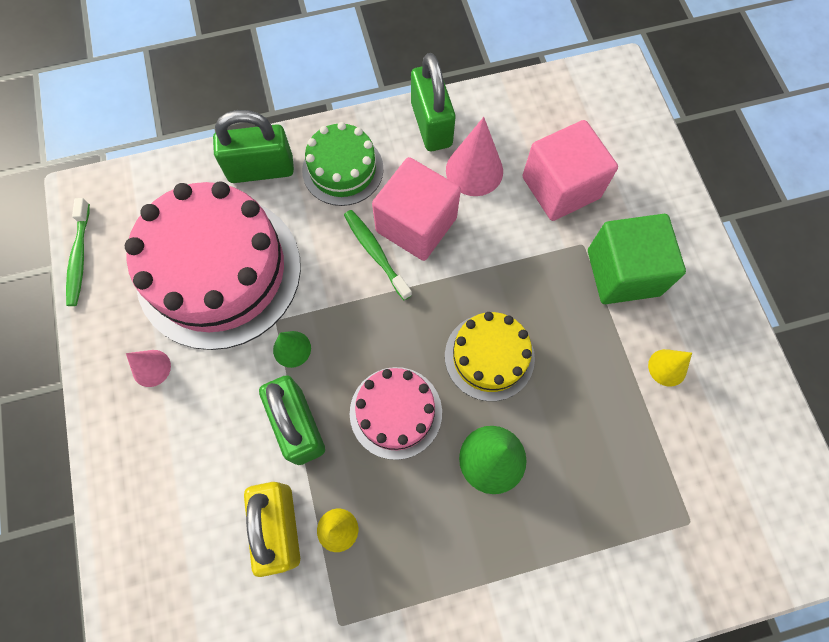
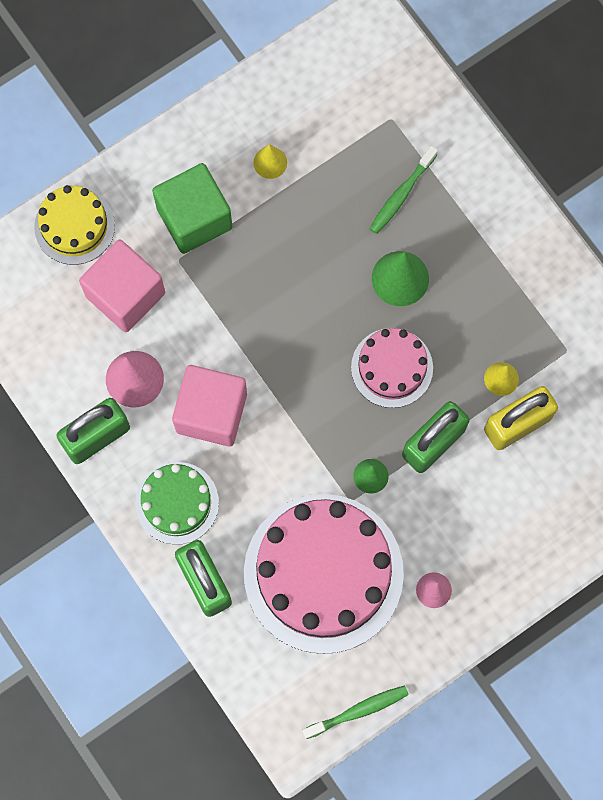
camera: 110 degrees left, 5 degrees up
green toothbrush [344,210,412,300] -> green toothbrush moved to [369,146,438,234]
yellow cake [445,312,535,401] -> yellow cake moved to [34,185,115,265]

